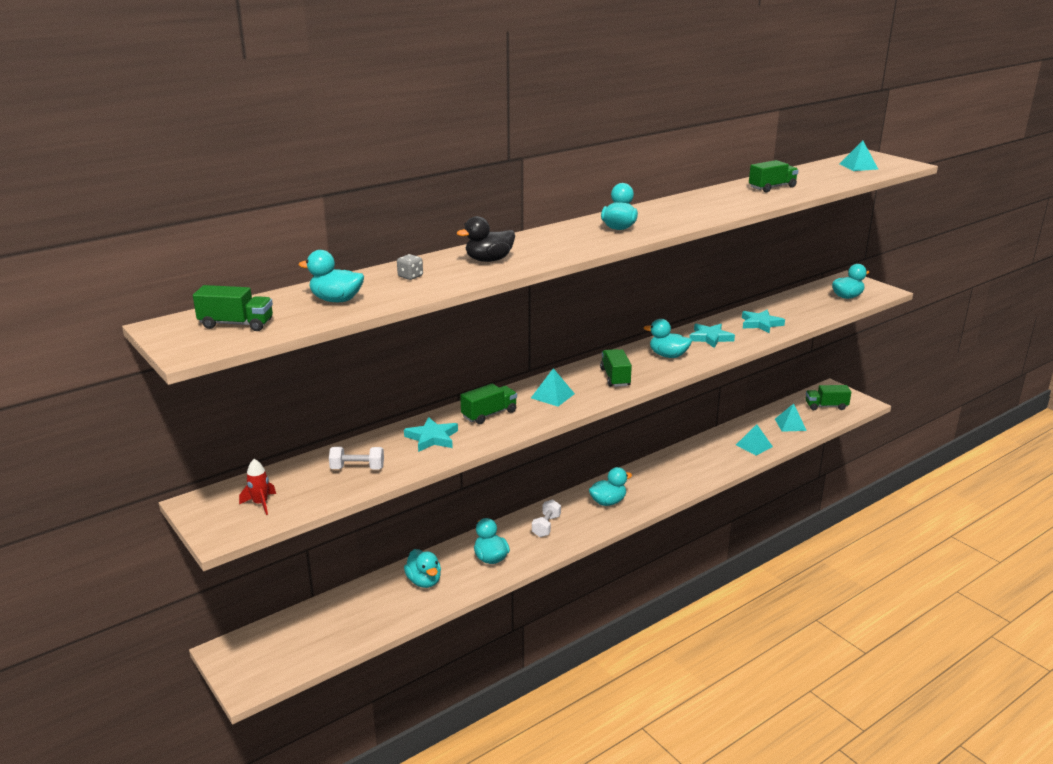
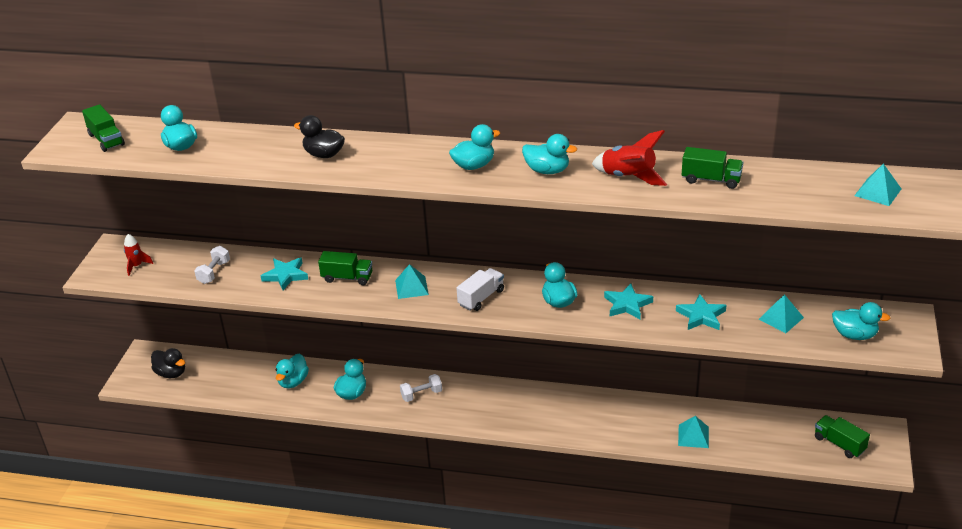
camera: 50 degrees right, 10 degrees up
white dumbbell [329,447,384,469] -> white dumbbell turned 60 degrees clockwise [194,246,230,284]
grey dice [397,254,423,280] -> none
turquoise duck [589,467,632,506] -> turquoise duck moved to [522,134,577,174]
green truck [600,349,632,387] -> white truck [457,268,504,311]
turquoise pyramid [775,404,807,432] -> turquoise pyramid moved to [758,294,804,333]
none -> black duck [151,348,185,378]
none -> red rocket [592,130,667,186]

